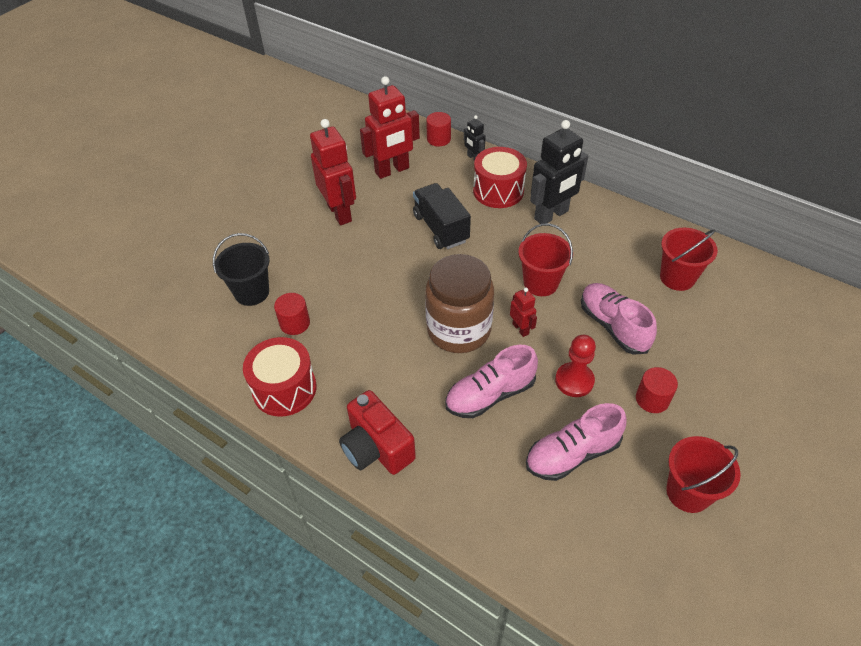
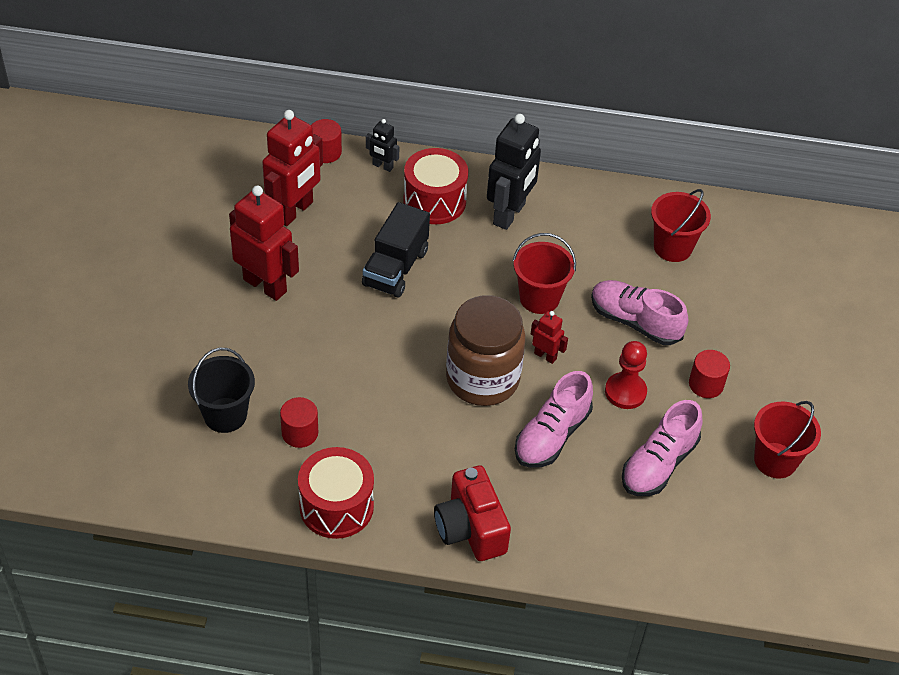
camera: 30 degrees left, 0 degrees up
red camera [339,390,416,475] -> red camera turned 45 degrees clockwise [434,465,511,561]
black truck [413,183,471,249] -> black truck turned 105 degrees counterclockwise [362,202,430,298]

